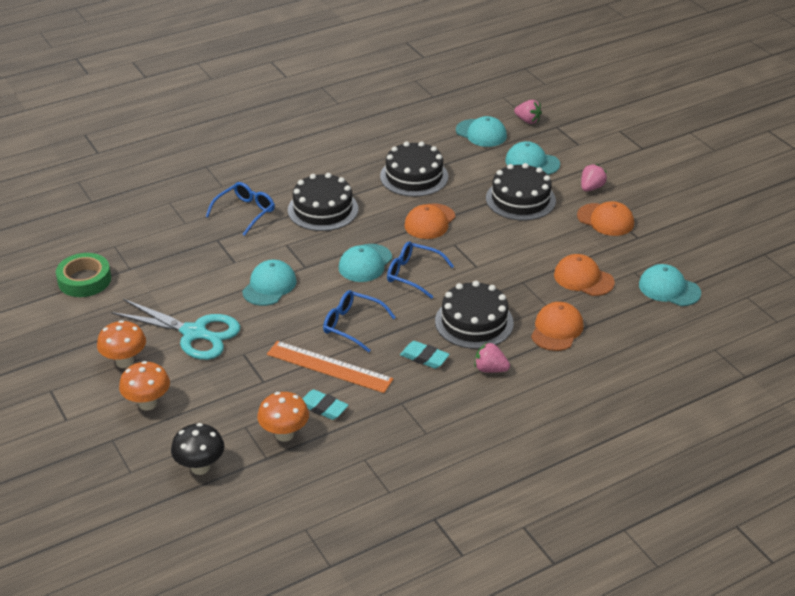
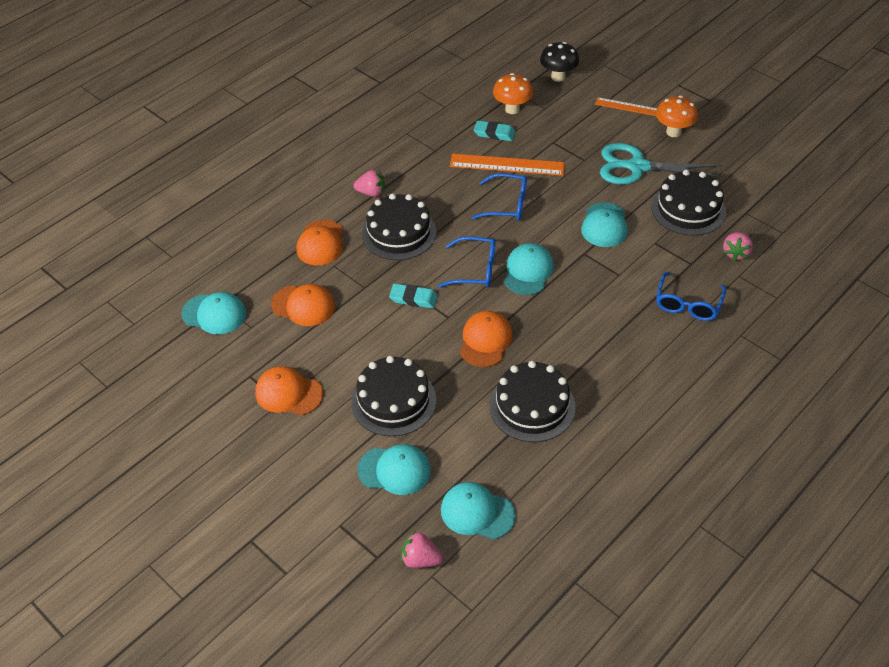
camera: 165 degrees right, 10 degrees up
green tape [56,253,111,297] -> none
orange mushroom [119,361,170,410] -> orange ruler [595,97,658,116]
black cake [288,173,358,231] -> black cake moved to [651,170,726,236]
turquoise eraser [400,341,450,369] -> turquoise eraser moved to [389,283,438,308]
pink strawberry [581,164,607,191] -> pink strawberry moved to [723,232,753,261]

